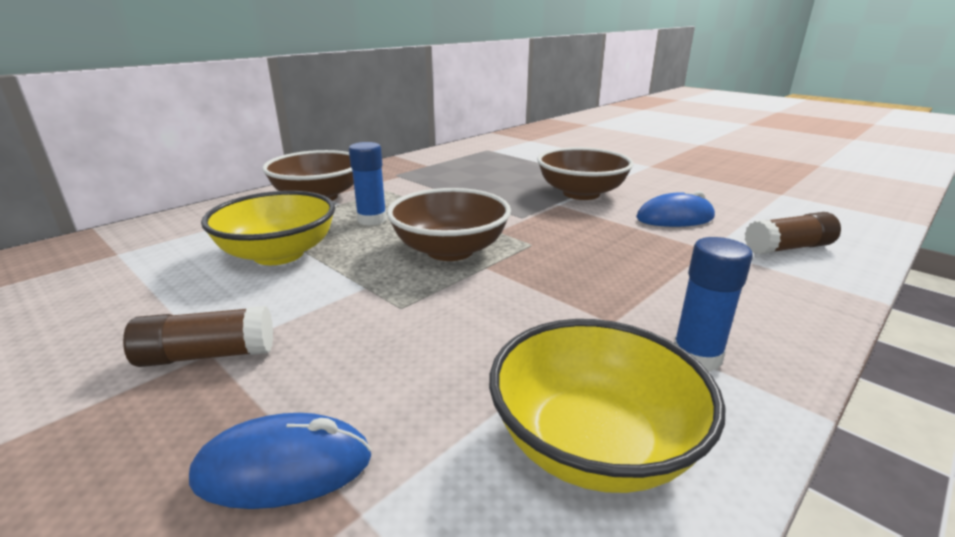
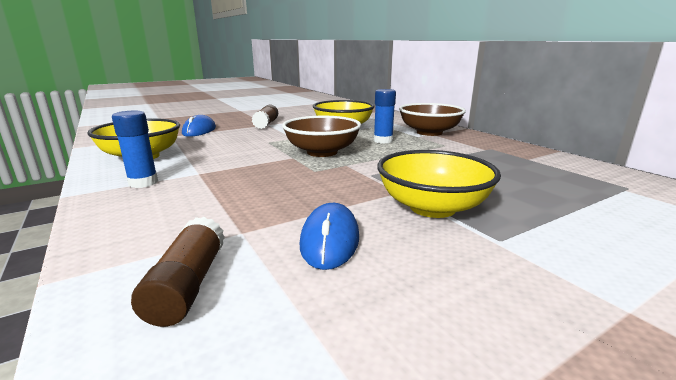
camera: 105 degrees right, 5 degrees down
brown bowl [537,147,633,200] -> yellow bowl [377,150,501,218]

